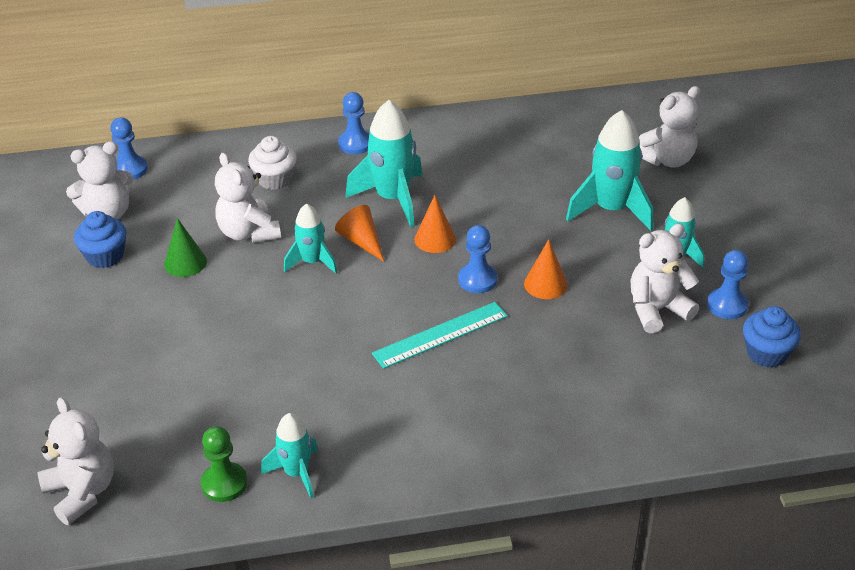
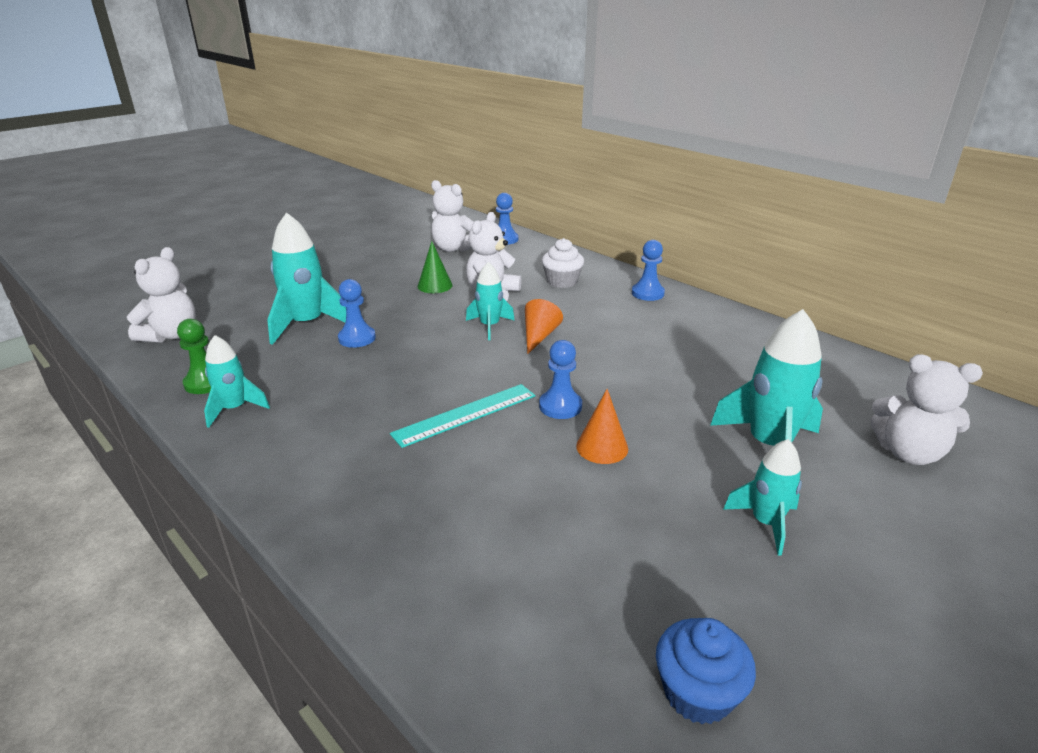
camera: 55 degrees right, 10 degrees down
blue cupcake [74,211,126,268] -> none
turquoise rocket [345,100,422,227] -> turquoise rocket moved to [267,212,346,345]
turquoise ruler [372,302,508,369] -> turquoise ruler turned 60 degrees counterclockwise [390,384,535,448]
orange cone [415,195,456,253] -> none
white teddy bear [630,223,699,333] -> none
blue pawn [707,250,749,319] -> blue pawn moved to [338,279,376,348]

